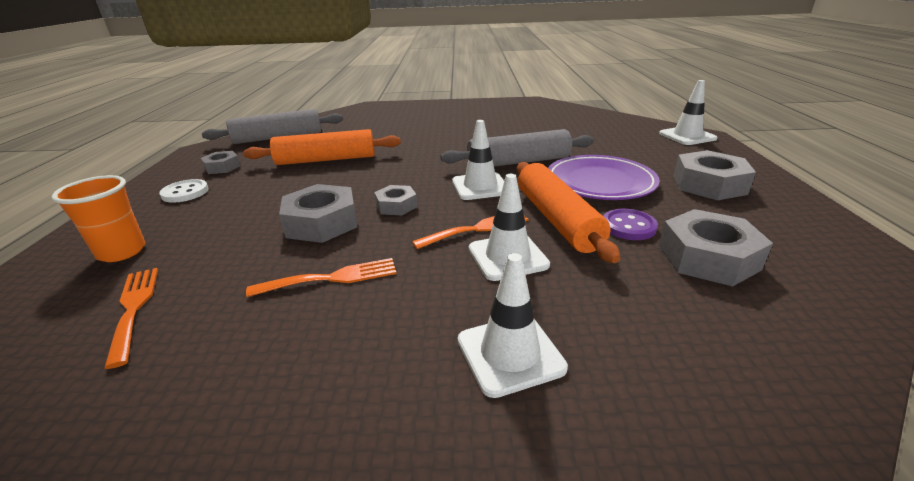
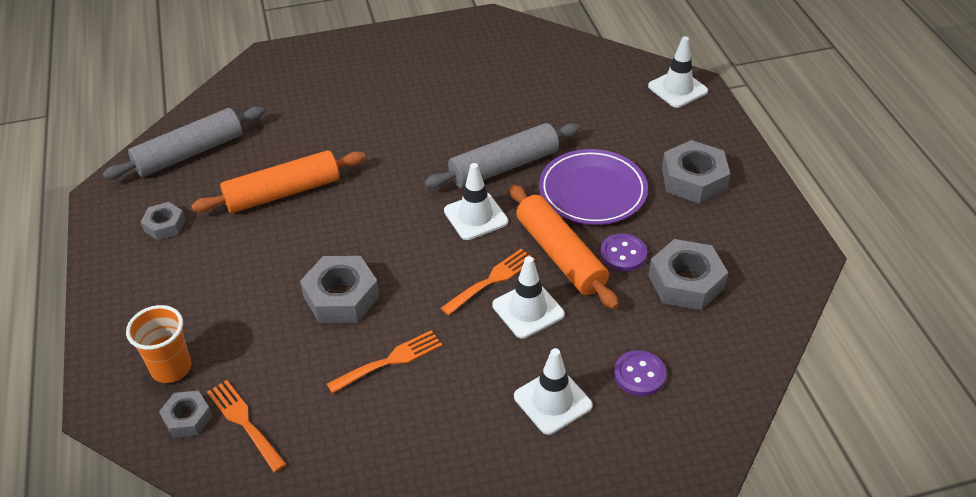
camera: 15 degrees left, 15 degrees up
white button [159,179,209,203] -> none
grey nut [374,185,417,215] -> grey nut moved to [159,391,212,438]
none -> purple button [614,350,666,396]

